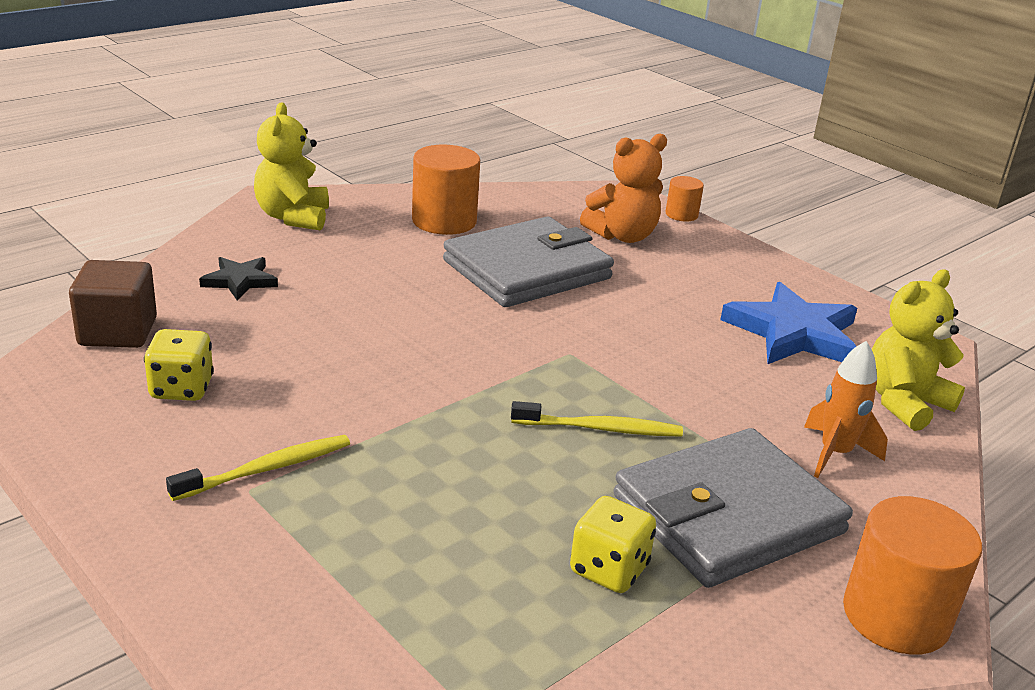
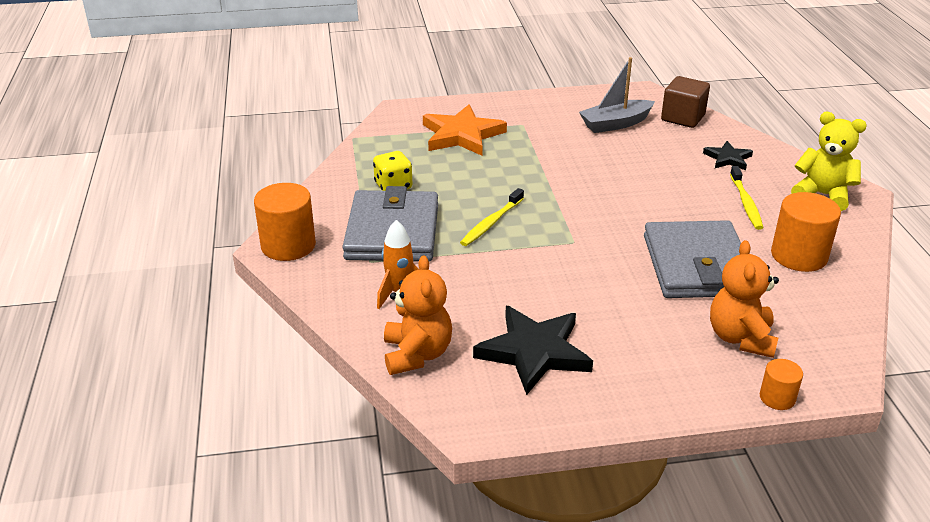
camera: 125 degrees right, 5 degrees up
yellow dice [144,329,214,401] -> grey boat [579,57,655,133]
yellow toothbrush [166,435,350,501] -> yellow toothbrush moved to [730,166,763,230]
blue star [720,282,857,364] -> black star [473,306,593,395]
yellow teddy bear [872,269,965,431] -> orange teddy bear [384,255,452,375]
none -> orange star [423,105,507,156]

